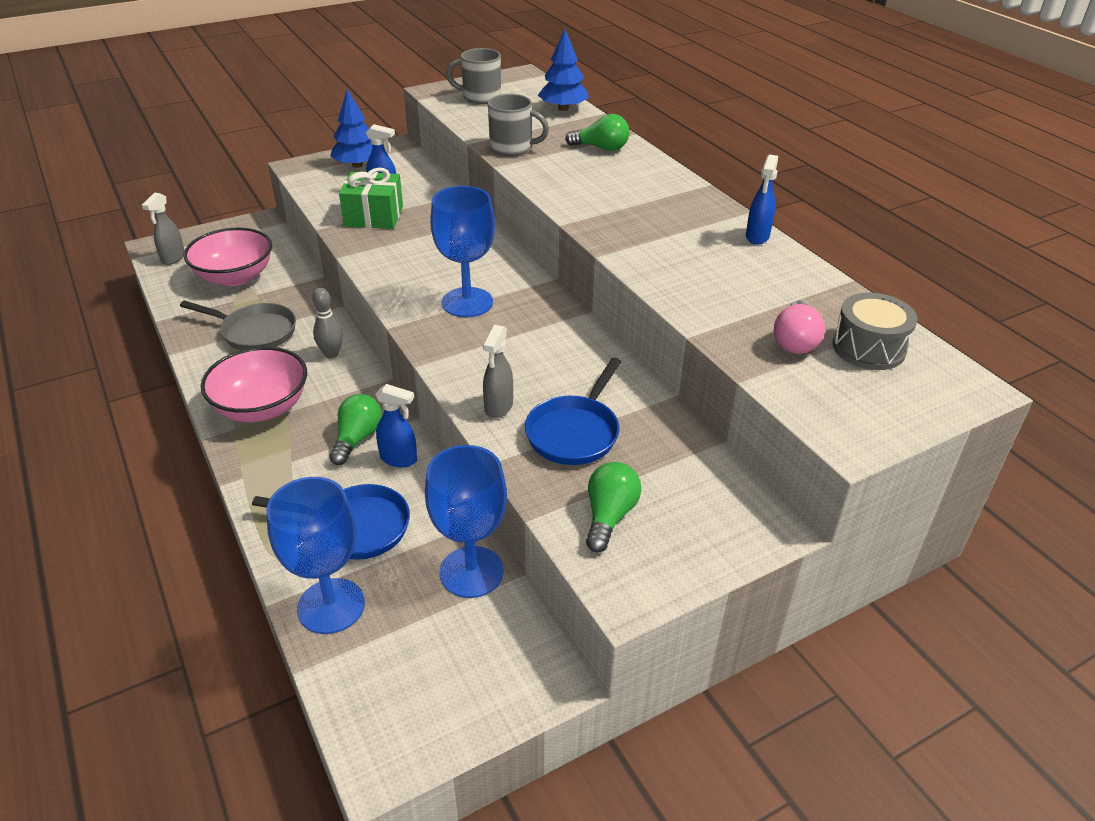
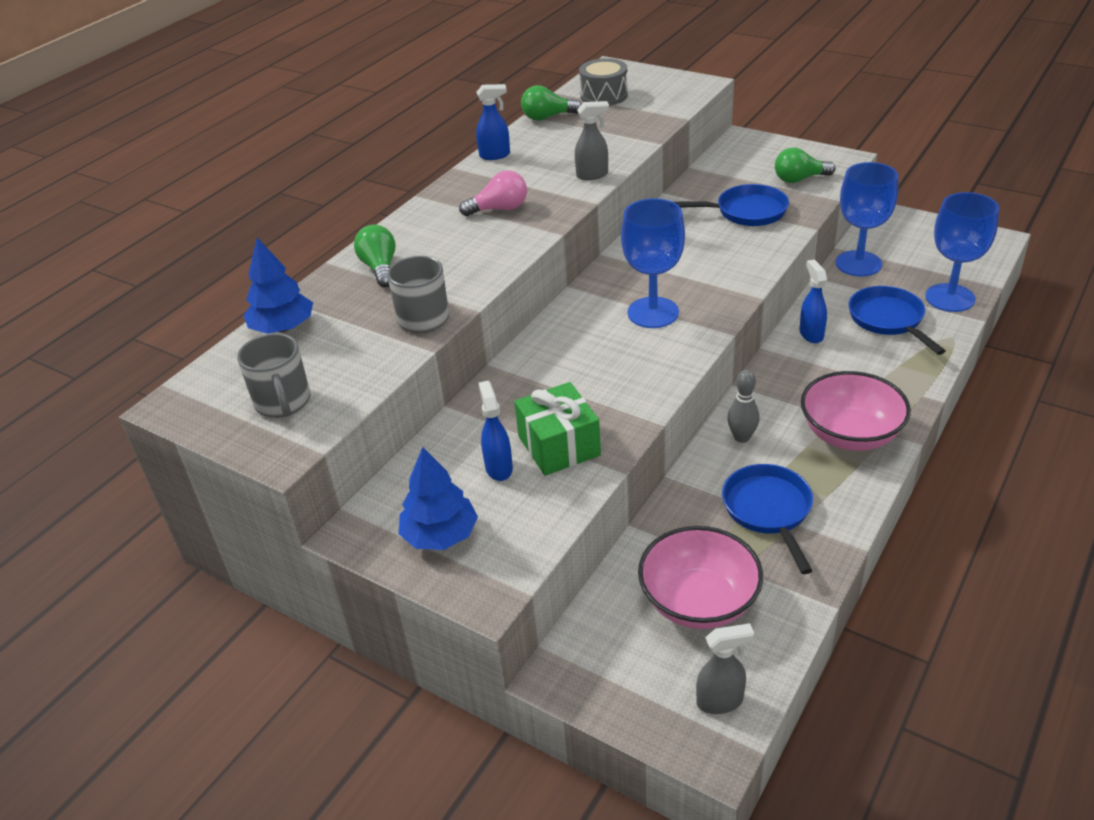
camera: 115 degrees left, 0 degrees up
grey pan [180,301,296,350] -> blue pan [722,464,813,574]
green light bulb [329,394,382,465] -> green light bulb moved to [521,85,581,121]
grey spray bottle [483,325,513,419] -> grey spray bottle moved to [575,101,609,180]
pink light bulb [774,301,825,354] -> pink light bulb moved to [459,170,527,216]

